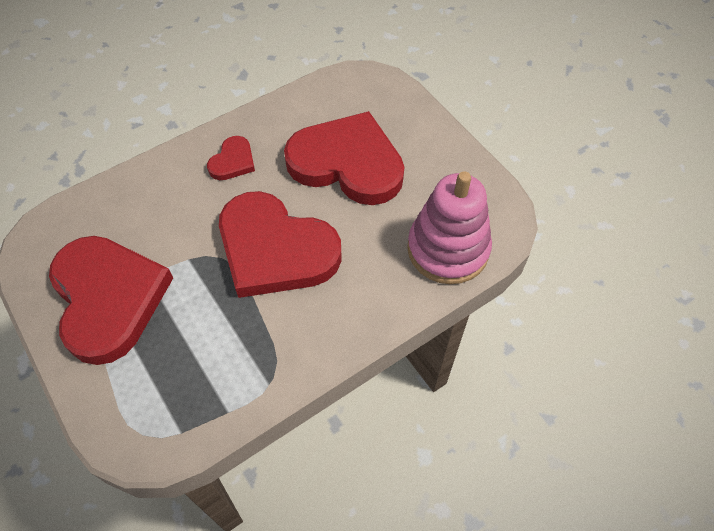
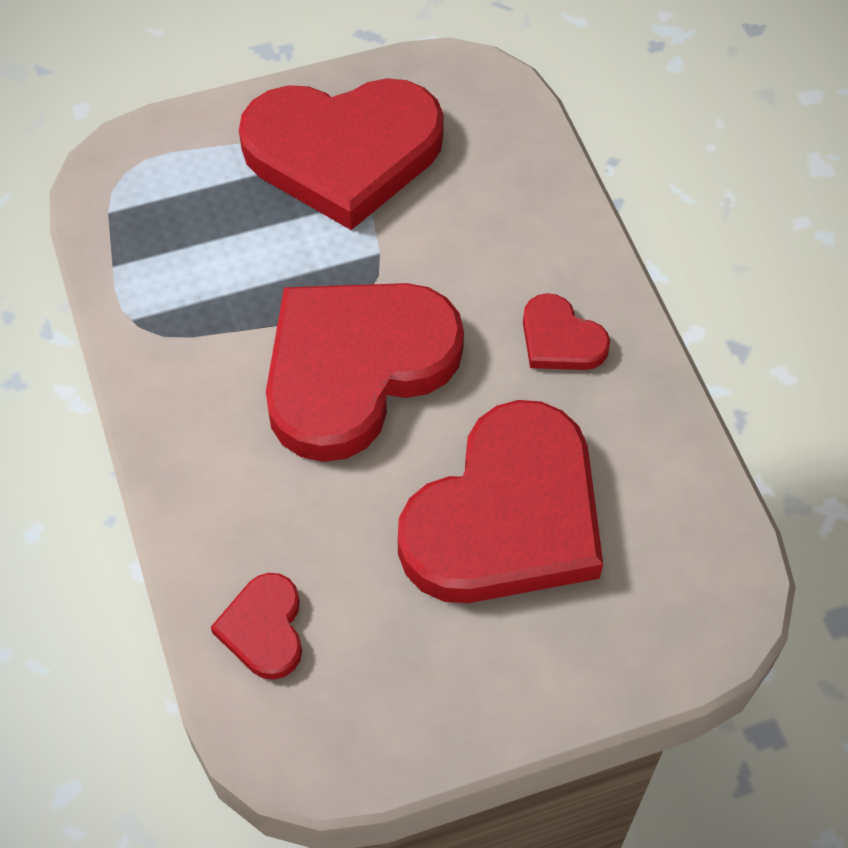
camera: 105 degrees right, 0 degrees up
pink stacking toy [407,171,492,284] -> red heart [211,573,302,680]

